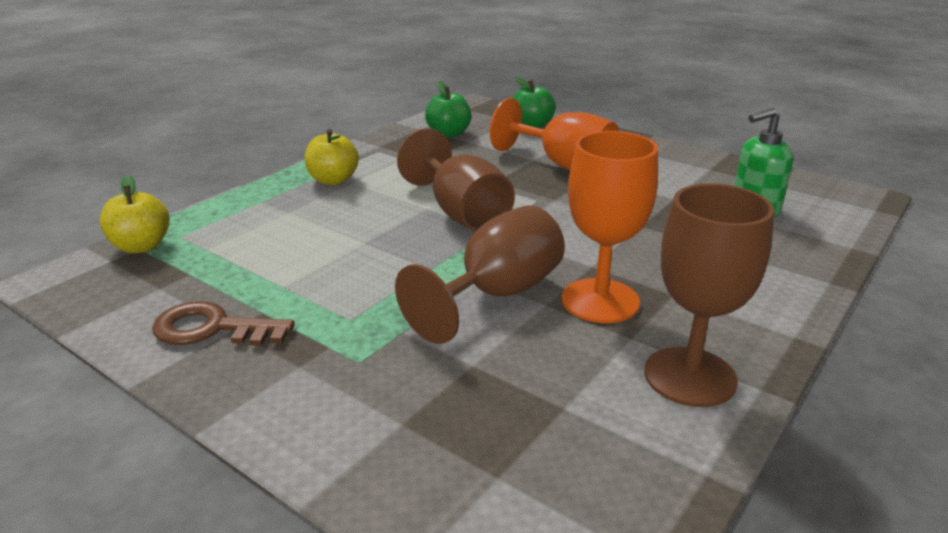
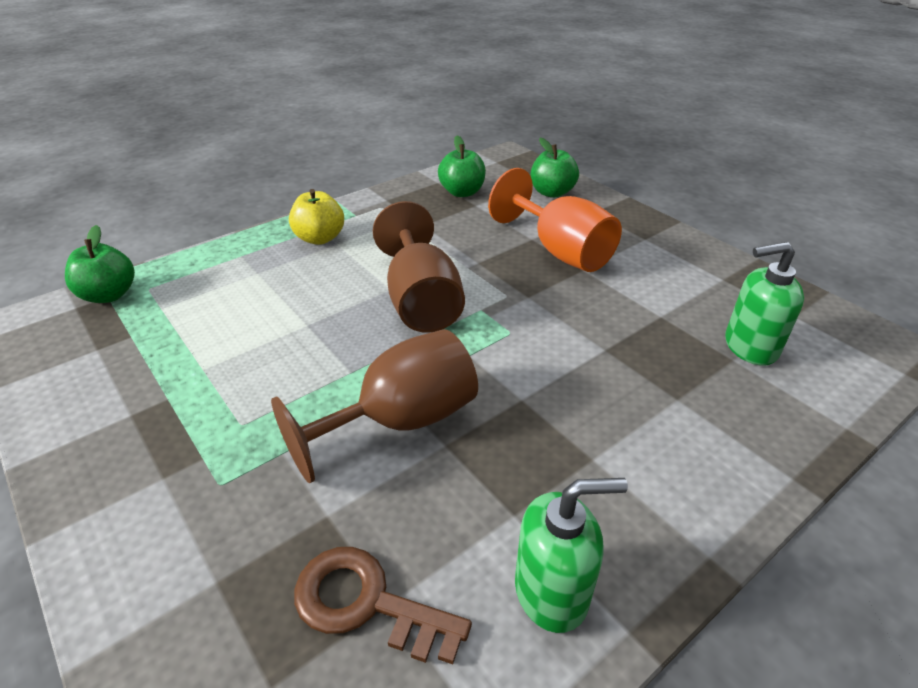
camera: 15 degrees right, 10 degrees up
yellow apple [100,174,170,253] -> green apple [65,225,135,303]
brown key [152,301,295,346] -> brown key moved to [294,547,472,664]
orange goblet [561,131,658,323] -> none
brown goblet [644,184,775,407] -> green soap dispenser [515,478,628,633]

